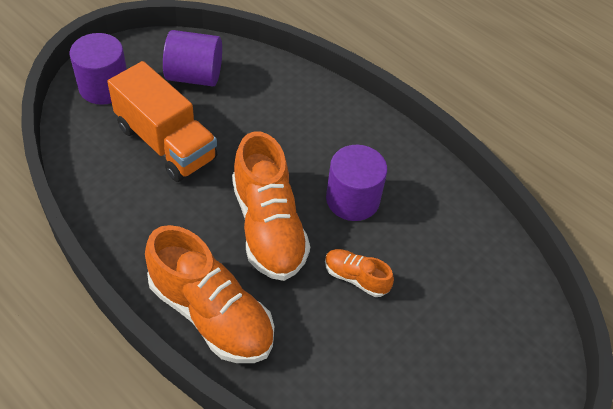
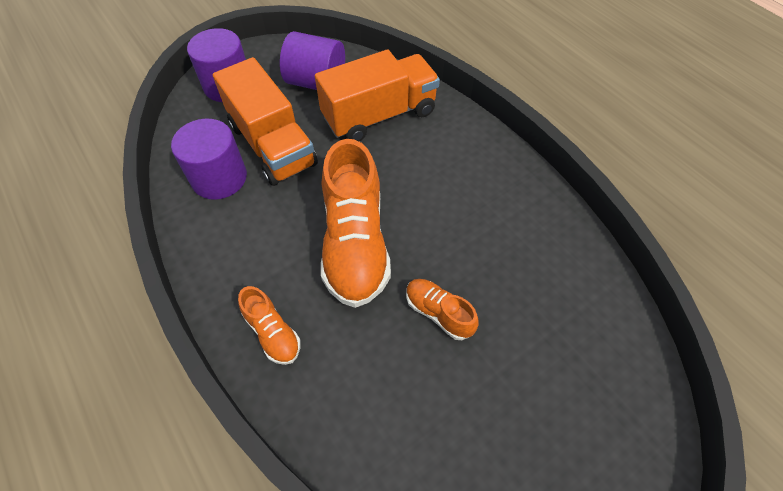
camera: 15 degrees right, 5 degrees up
orange shoe [145,225,274,363] -> orange shoe [238,286,301,365], size x0.49
purple cylinder [326,145,387,221] -> purple cylinder moved to [171,119,247,200]
none -> orange truck [315,49,440,142]

